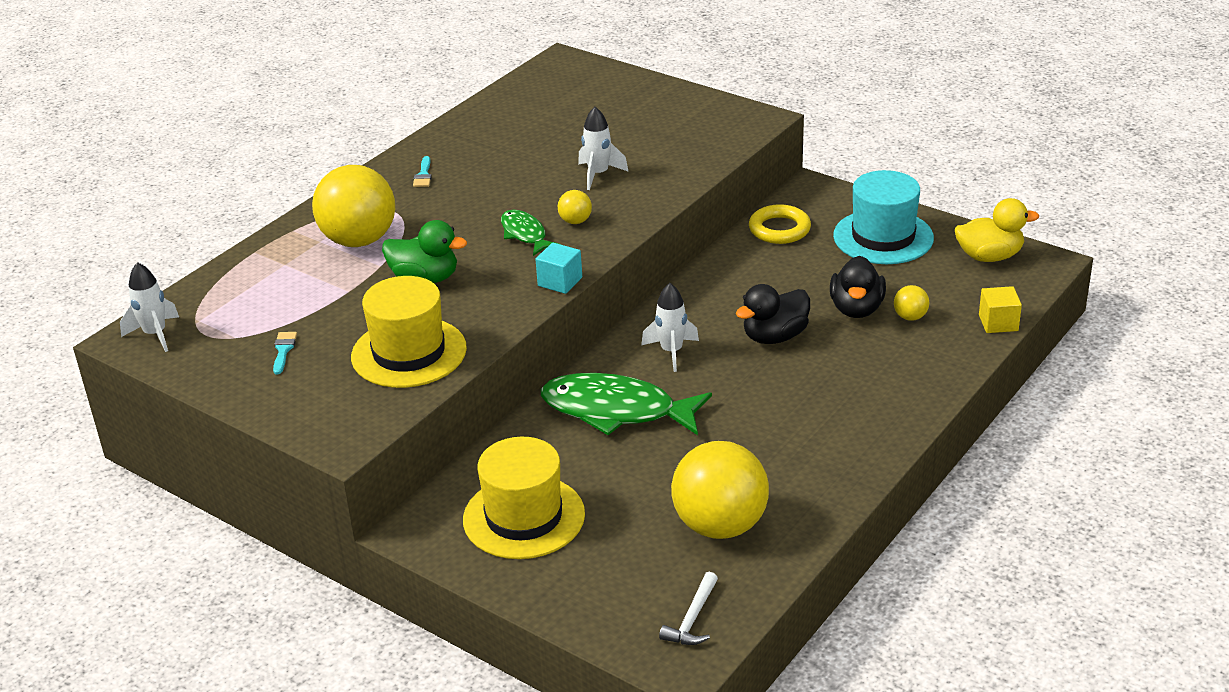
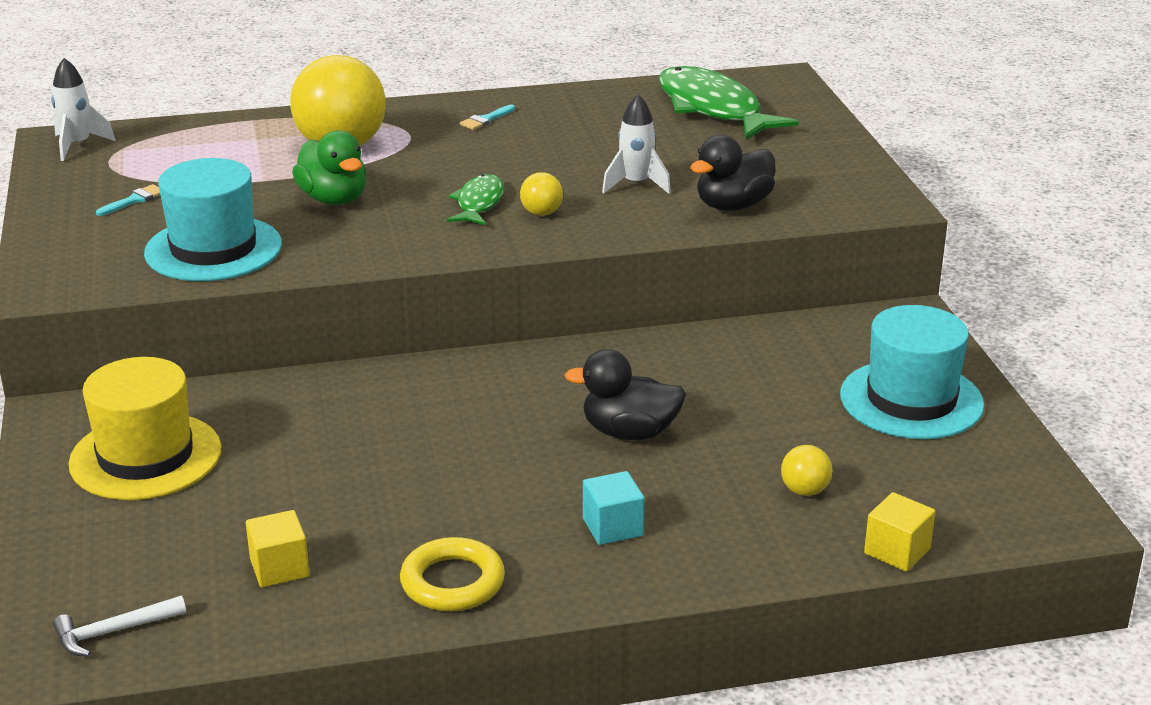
camera: 40 degrees right, 5 degrees down
yellow hat [351,276,467,388] -> turquoise hat [144,158,282,281]
turquoise cube [536,243,582,294] -> turquoise cube moved to [583,471,645,545]
green fish [541,373,712,435] -> green fish moved to [659,66,799,140]
white rocket [641,283,699,372] -> none
yellow ball [671,441,769,539] -> yellow cube [246,510,309,587]
yellow ring [749,204,811,244] -> yellow ring moved to [400,537,505,611]
black duck [830,256,886,318] -> black duck moved to [690,135,776,211]
yellow duck [955,198,1039,262] -> none

